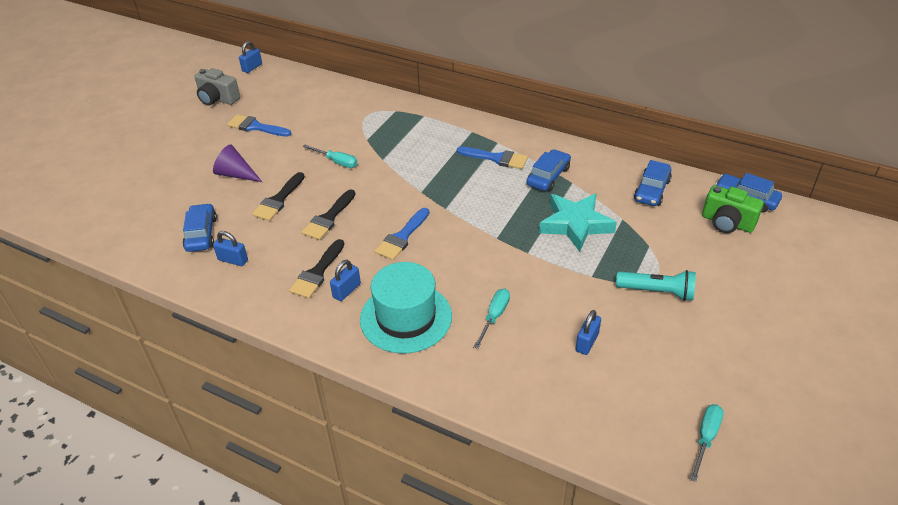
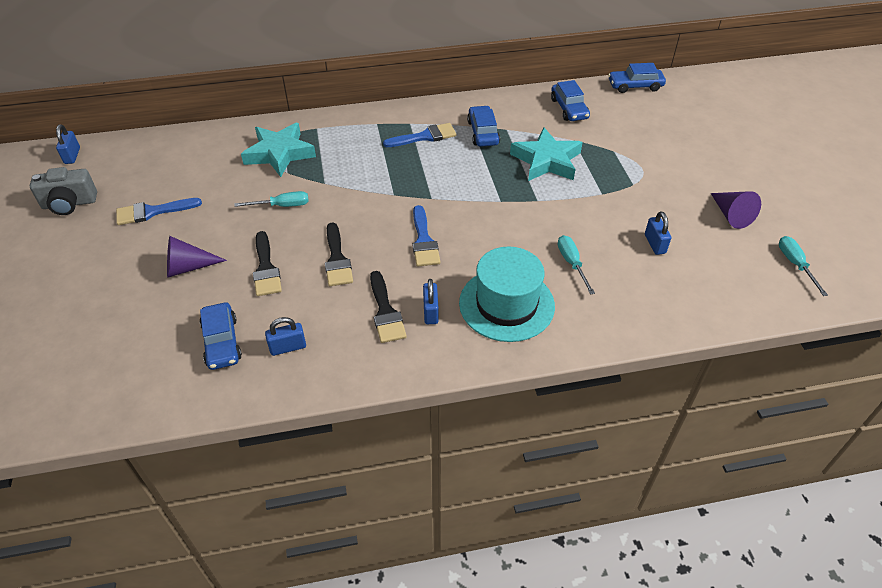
camera: 40 degrees left, 5 degrees up
blue car [183,203,217,252] -> blue car turned 150 degrees counterclockwise [200,302,242,370]
turquoise flashlight [616,270,696,301] -> none
green camera [702,185,764,233] -> none
none -> turquoise star [241,123,316,177]
none -> purple cone [711,191,761,229]

